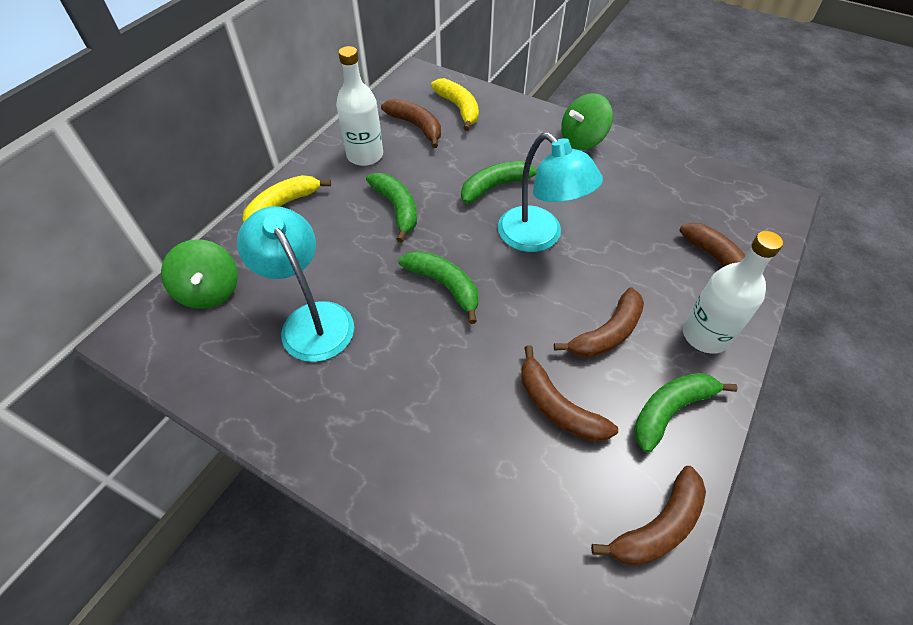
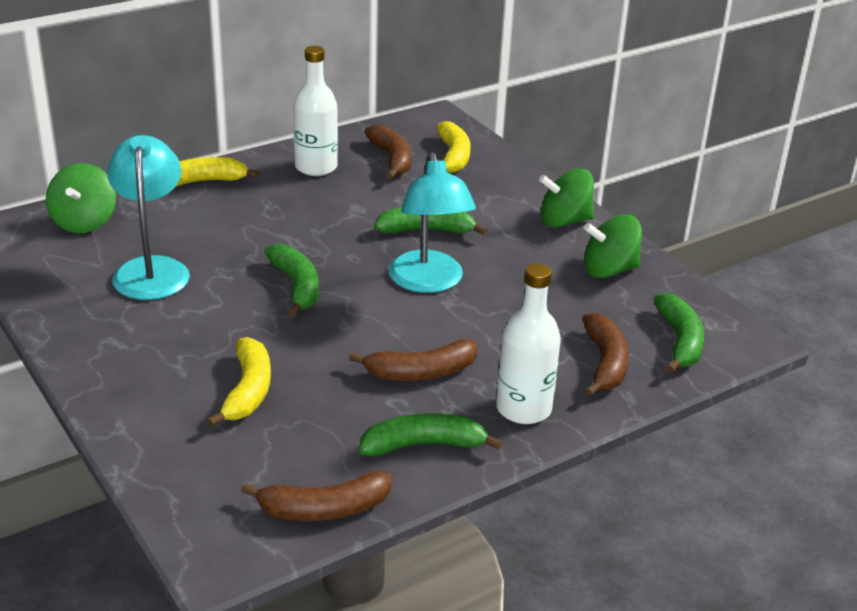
camera: 25 degrees right, 20 degrees down
green banana [366,173,417,243] -> green banana moved to [654,292,704,373]
brown banana [521,345,618,442] -> none
none -> yellow banana [207,337,271,427]
none -> green spinning top [584,214,642,278]

